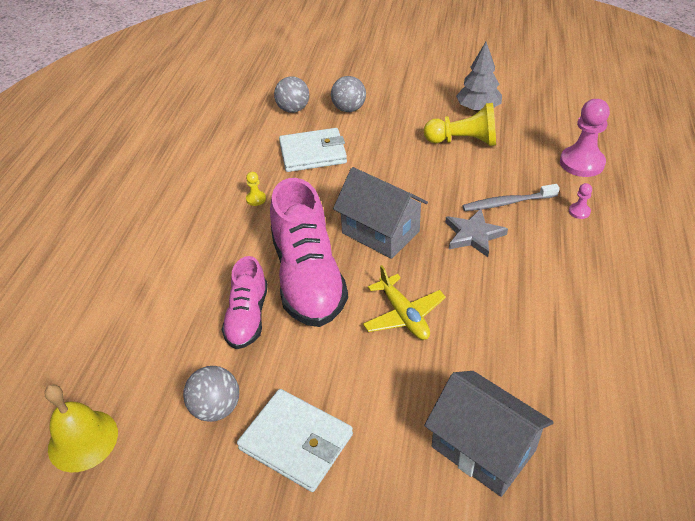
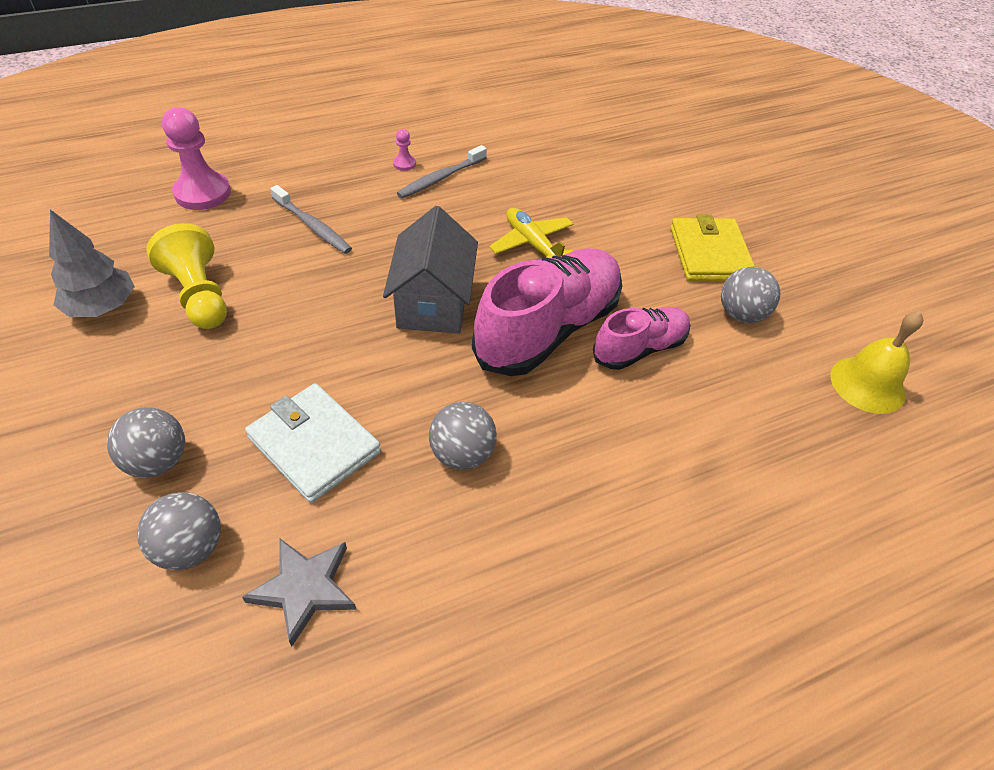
camera: 130 degrees left, 5 degrees up
white wallet [237,389,353,492] -> yellow wallet [670,214,755,281]
yellow pawn [246,172,266,206] -> grey ball [429,402,497,470]
yellow plane [363,265,446,340] -> yellow plane turned 60 degrees counterclockwise [489,208,574,258]
grey house [424,371,554,497] -> none
grey star [445,209,508,257] -> grey star moved to [242,538,357,646]
pink pawn [569,183,592,219] -> pink pawn moved to [393,129,416,171]
none -> grey toothbrush [397,145,487,198]

